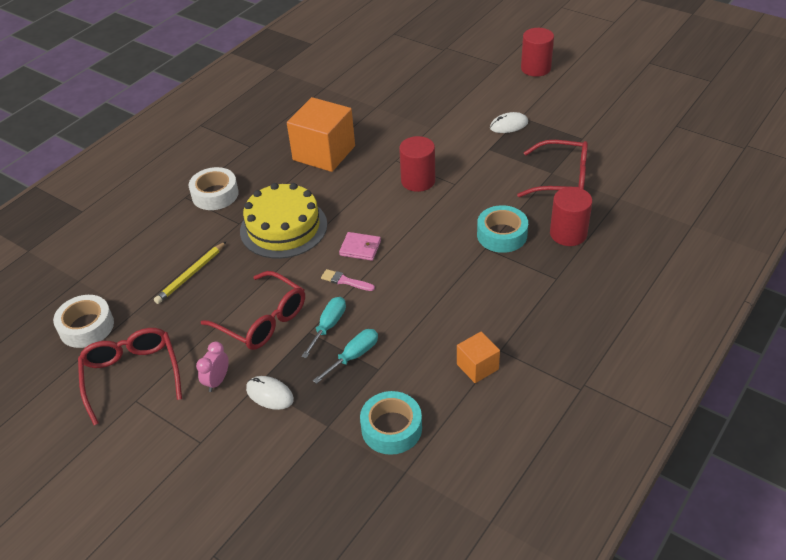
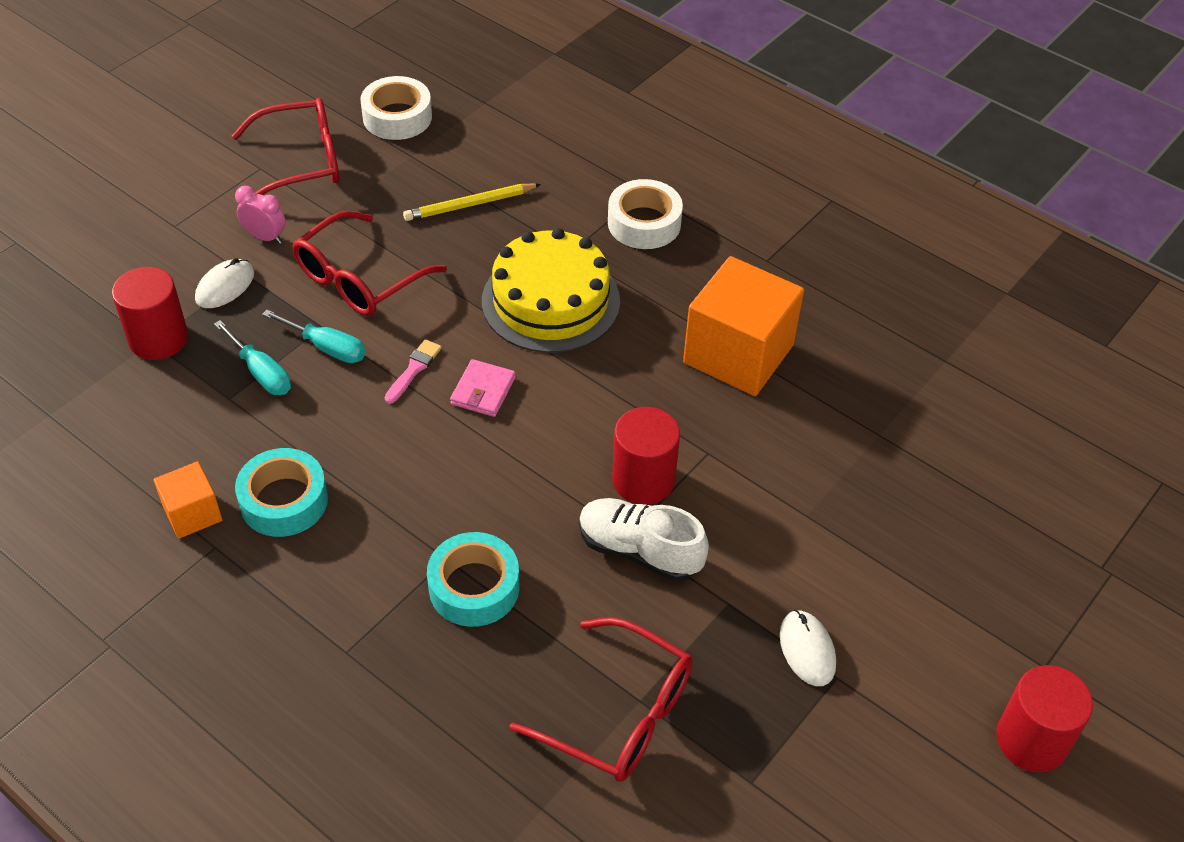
camera: 90 degrees right, 5 degrees up
yellow pencil [154,242,226,304] -> yellow pencil turned 60 degrees counterclockwise [403,184,541,221]
turquoise tape [360,391,422,455] -> turquoise tape moved to [235,448,328,537]
red glasses [517,140,588,197] -> red glasses turned 75 degrees counterclockwise [509,617,693,782]
red cylinder [550,187,593,246] -> red cylinder moved to [112,267,188,360]
none -> white shoe [579,498,709,582]

